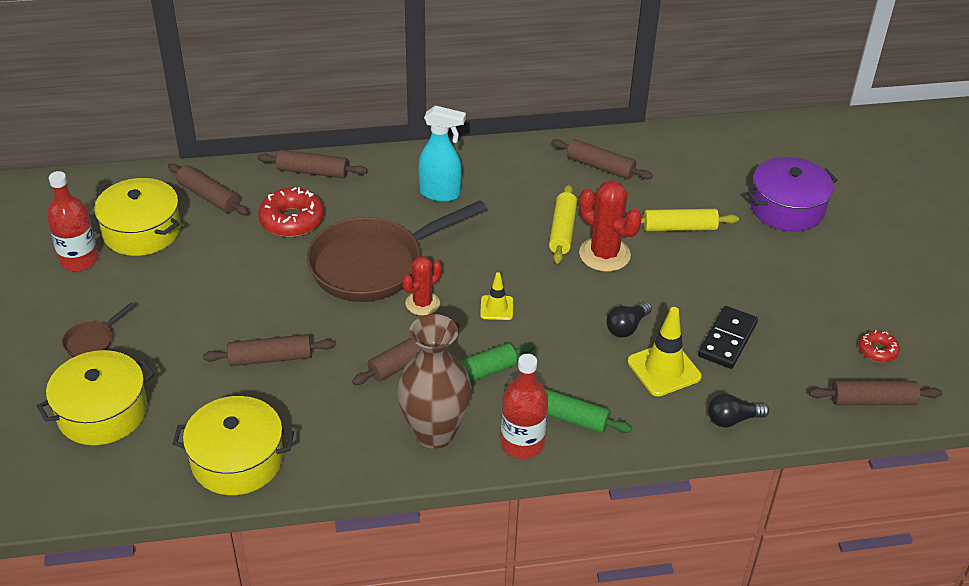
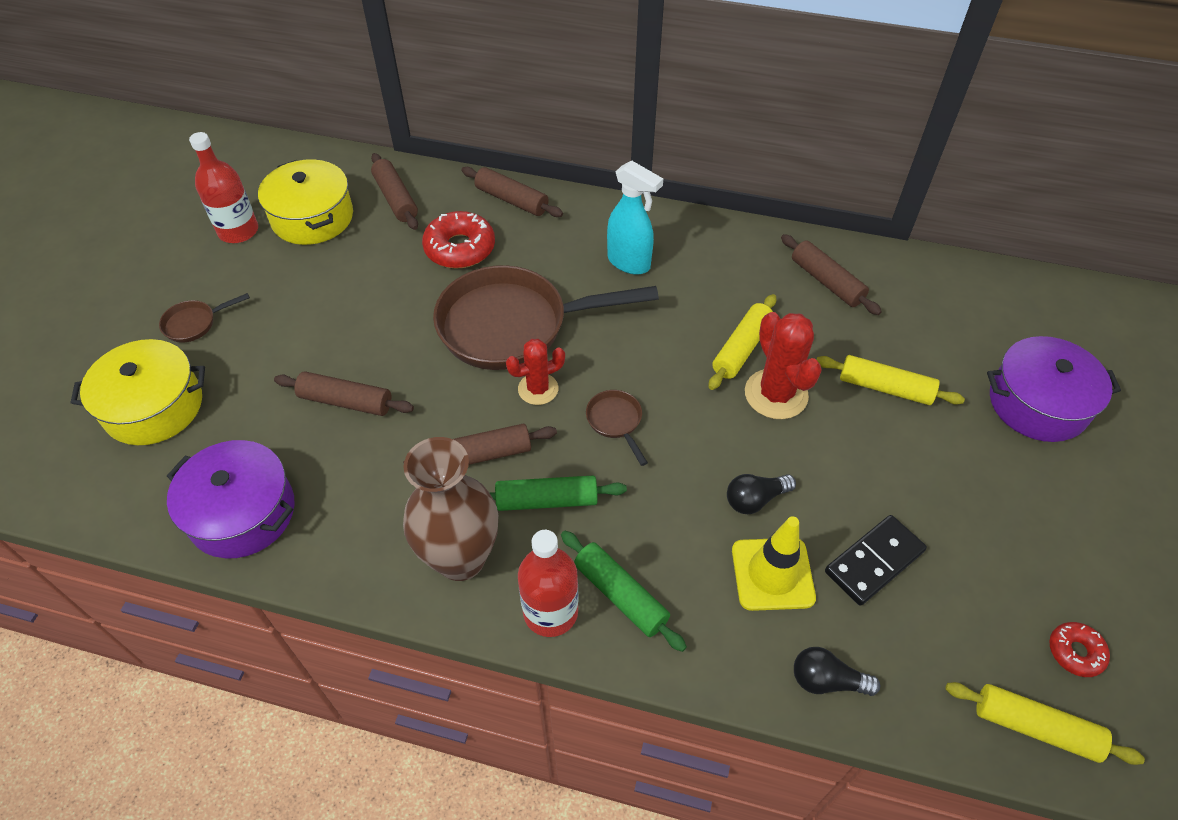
camera: 25 degrees right, 10 degrees up
yellow pot [172,396,294,495] -> purple pot [167,440,295,558]
yellow traffic cone [480,272,513,320] -> brown pan [586,390,648,466]
brown rolling pin [809,381,942,405] -> yellow rolling pin [945,682,1145,765]

